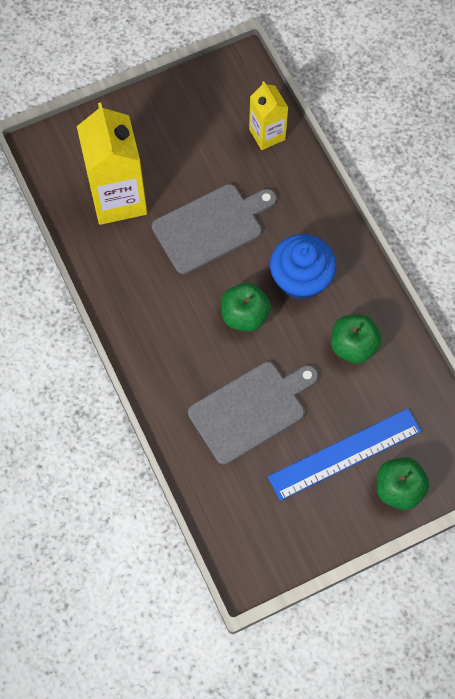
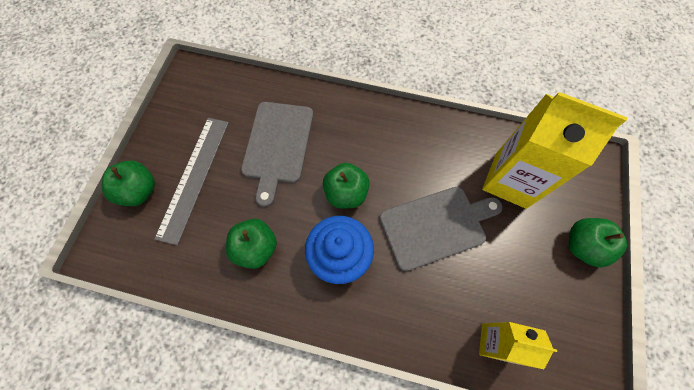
camera: 130 degrees right, 0 degrees up
grey cutting board [152,184,277,274] -> grey cutting board turned 120 degrees counterclockwise [380,187,503,271]
blue ruler [268,409,421,501] -> grey ruler [154,118,229,245]
none -> green apple [569,218,627,267]

